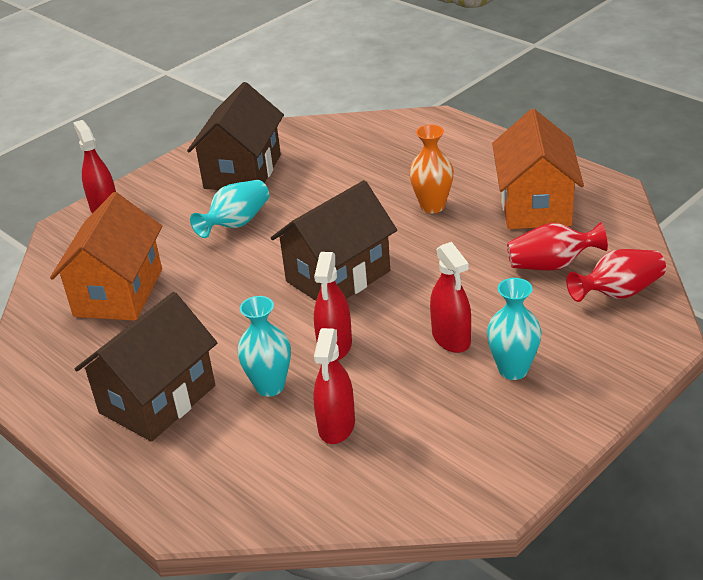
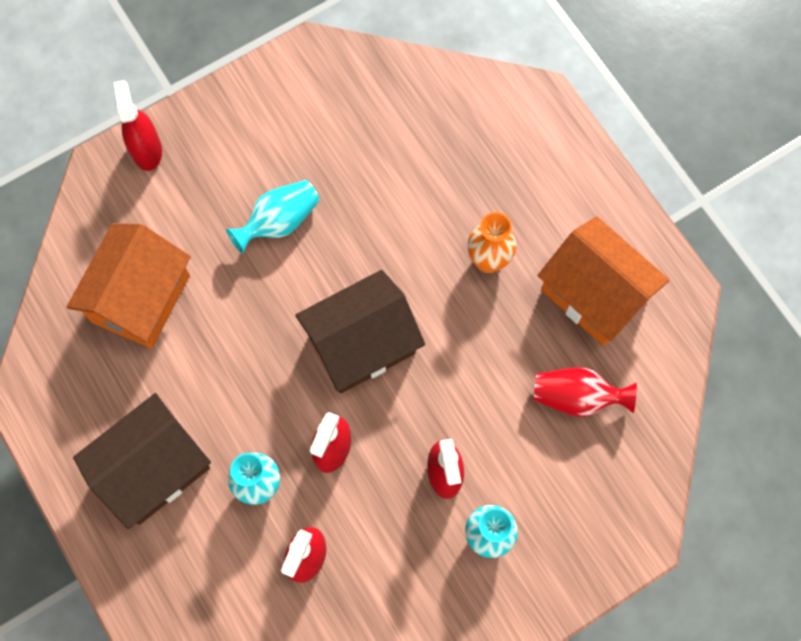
camera: 10 degrees right, 35 degrees up
brown house [187,82,284,190] -> none
orange house [492,109,584,229] -> orange house turned 60 degrees counterclockwise [538,216,670,346]
red vase [566,249,666,302] -> none

